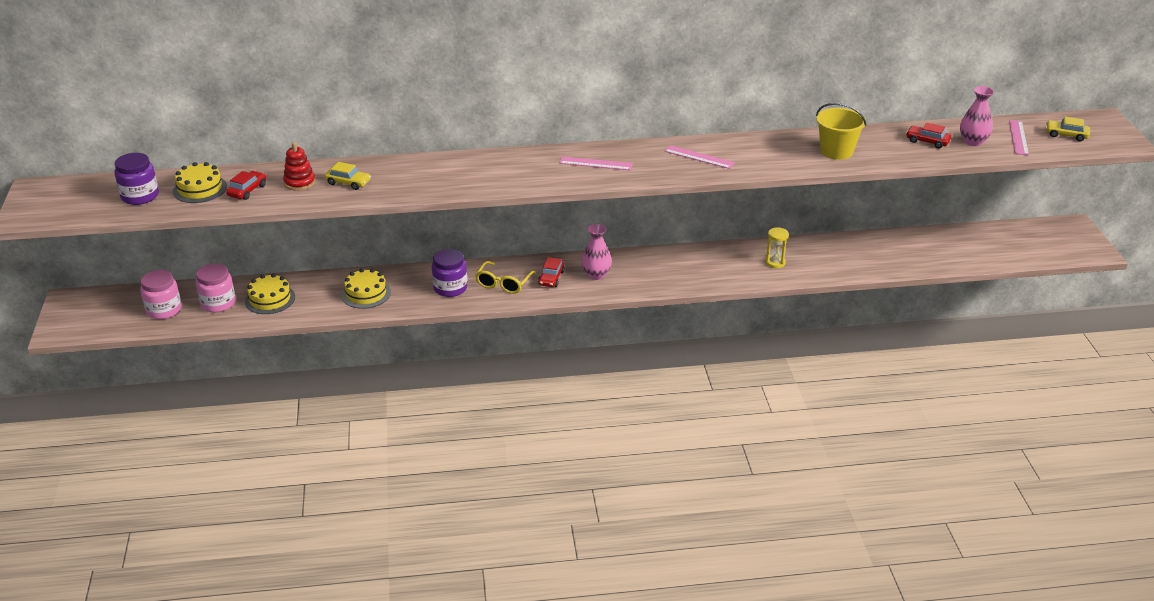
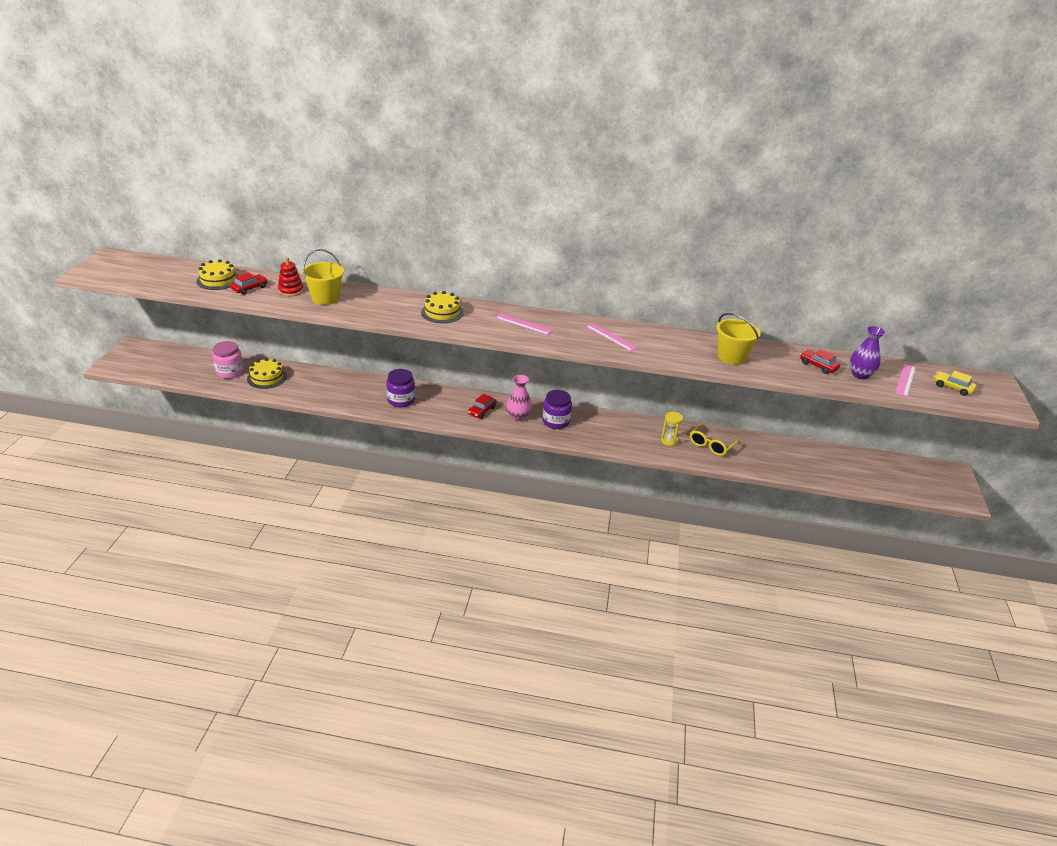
camera: 15 degrees right, 0 degrees up
purple jar [114,153,159,205] -> purple jar moved to [542,390,572,429]
pink jar [140,270,182,319] -> none
yellow car [325,162,371,190] -> yellow bucket [302,249,344,305]
yellow cake [341,268,391,309] -> yellow cake moved to [421,291,464,323]
yellow glasses [475,261,536,294] -> yellow glasses moved to [690,423,740,456]
pink vase [960,86,994,146] -> purple vase [850,326,886,379]

